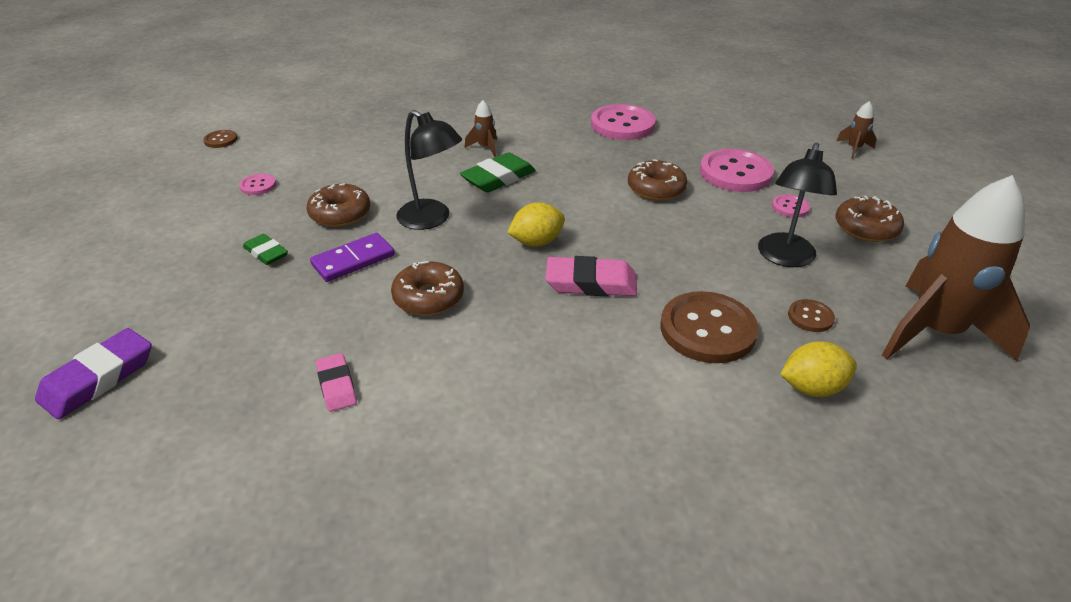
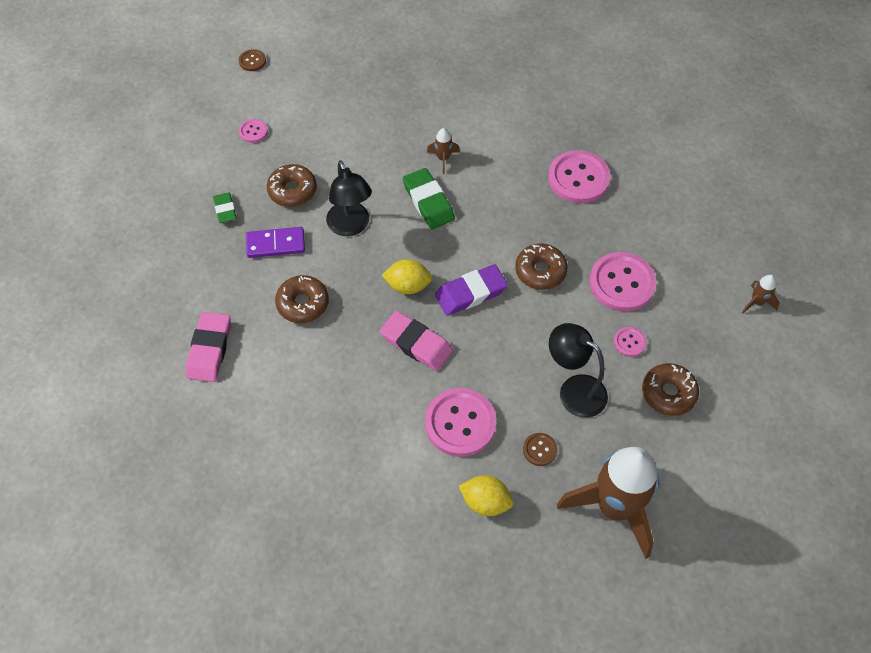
camera: 30 degrees right, 20 degrees up
purple eraser [35,328,152,419] -> purple eraser moved to [435,264,508,316]
pink eraser [316,353,357,412] -> pink eraser [186,312,231,382], size x1.63
green eraser [460,152,536,193] -> green eraser turned 75 degrees clockwise [403,168,455,229]
brown button [661,291,758,363] -> pink button [425,388,496,457]
black lamp [758,143,837,267] -> black lamp turned 75 degrees clockwise [549,323,608,418]

